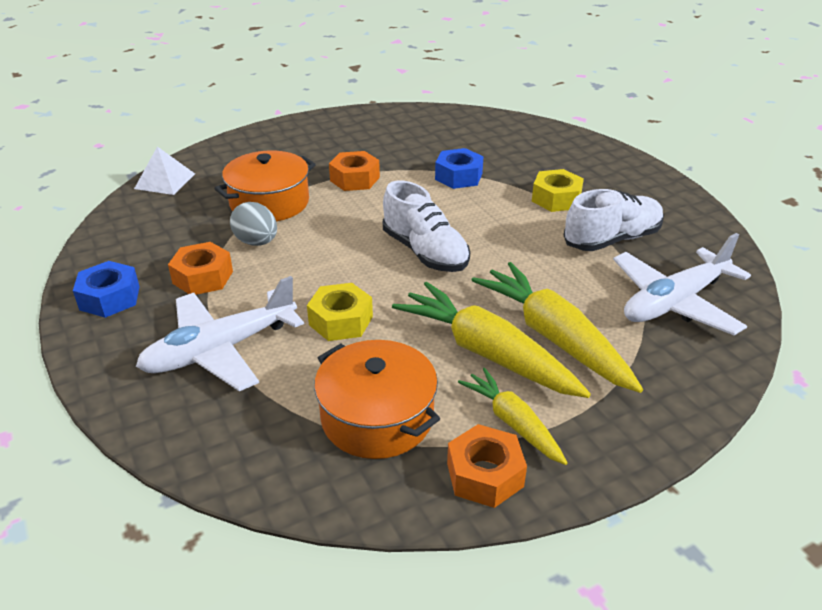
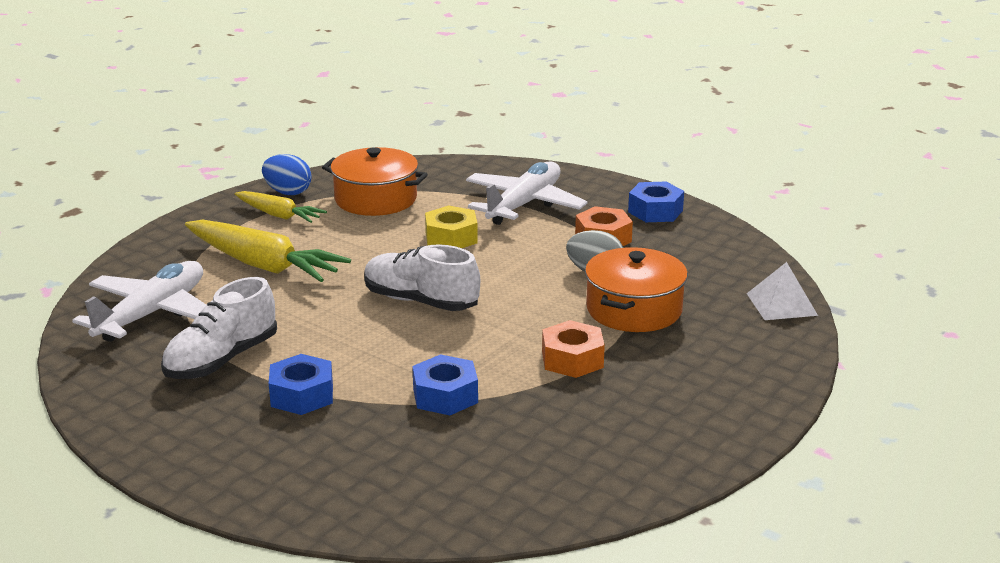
camera: 155 degrees right, 10 degrees down
yellow carrot [392,282,591,398] -> none
orange nut [447,424,527,508] -> blue egg [262,154,312,195]
yellow nut [532,169,584,212] -> blue nut [269,354,333,415]

